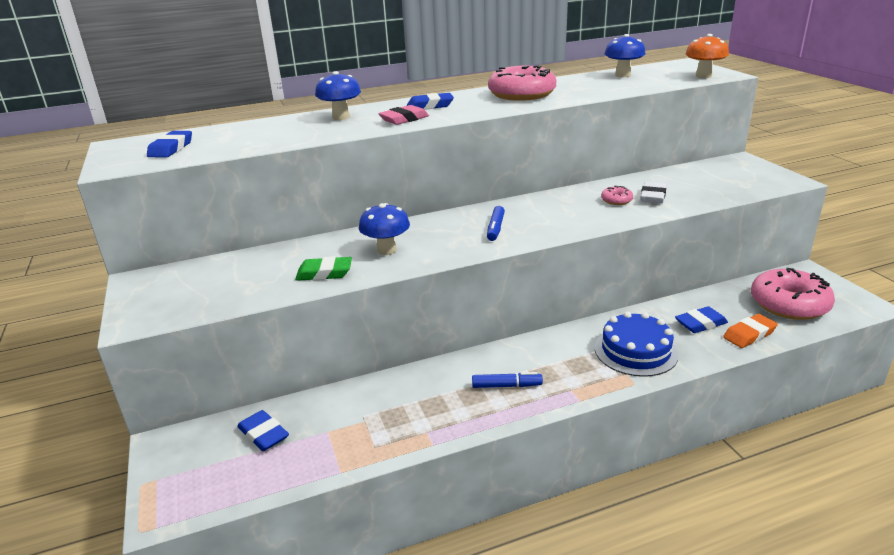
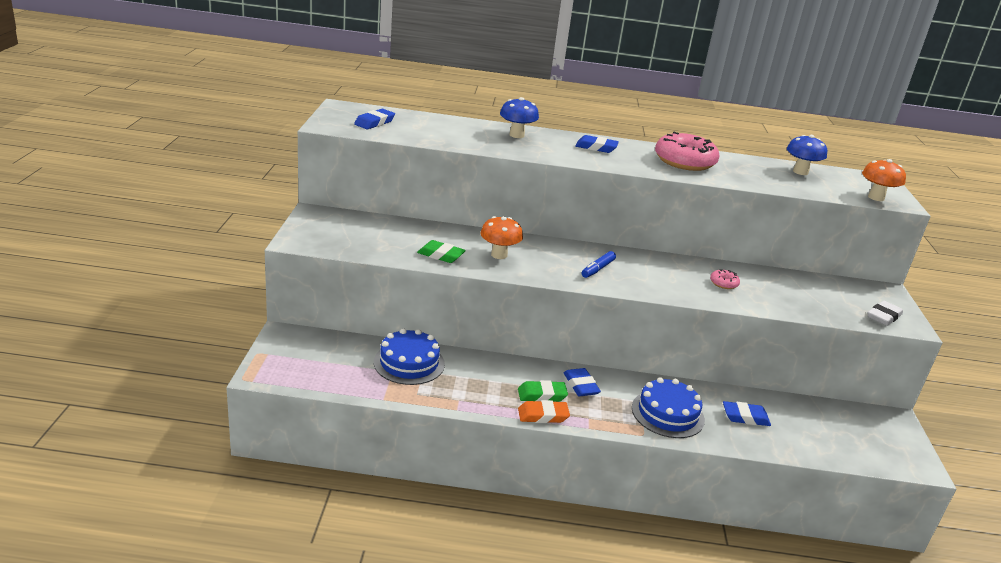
camera: 20 degrees right, 0 degrees up
blue eraser [237,410,289,451] -> blue eraser moved to [564,368,601,396]
blue mushroom [359,203,410,255] -> orange mushroom [480,216,523,259]
pink eraser [378,105,429,125] -> none
blue marker [472,372,543,388] -> green eraser [518,380,568,402]
white eraser [640,182,667,203] -> white eraser moved to [868,301,903,326]
orange eraser [723,314,778,348] -> orange eraser moved to [518,400,570,423]
pink donut [751,268,835,320] -> none
none -> blue cake [374,328,445,385]

